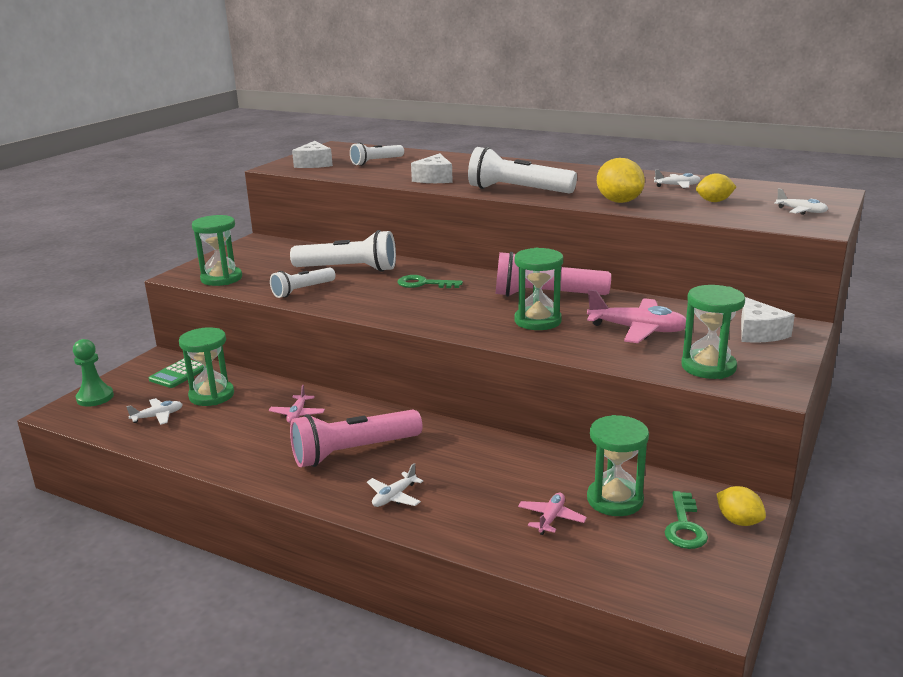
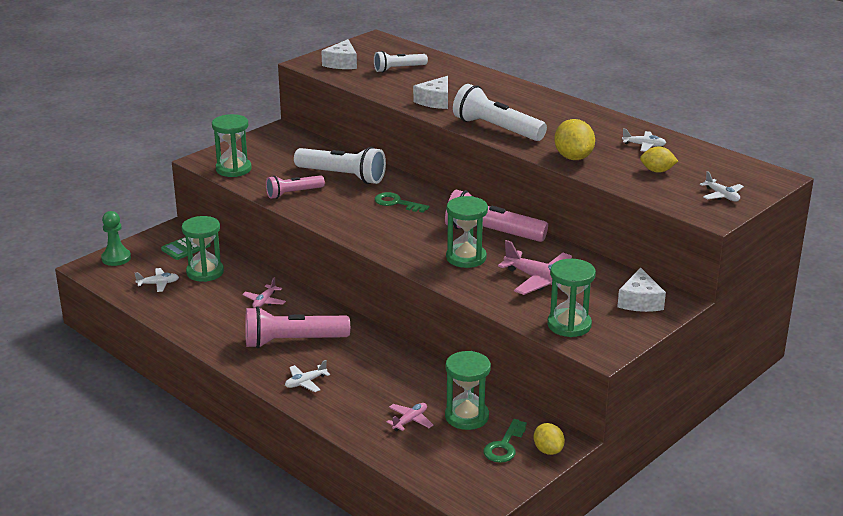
camera: 15 degrees right, 5 degrees up
white flashlight [270,268,335,298] -> pink flashlight [266,175,325,199]

